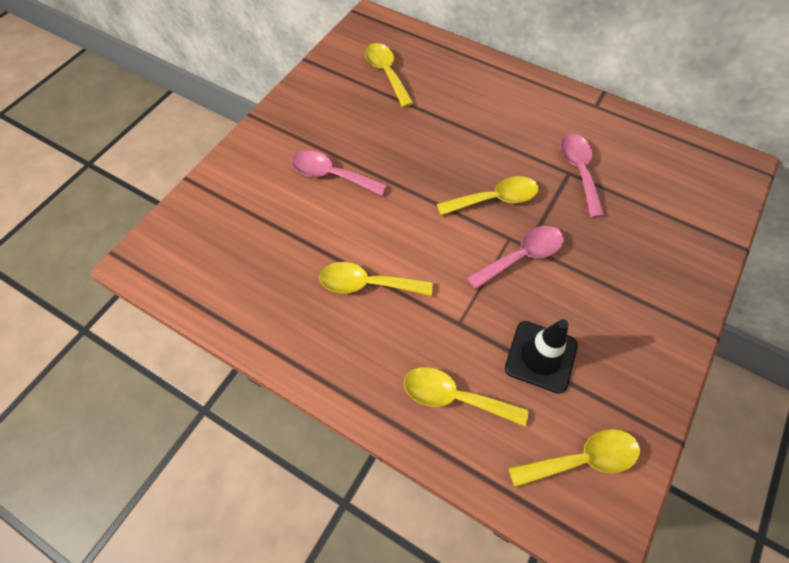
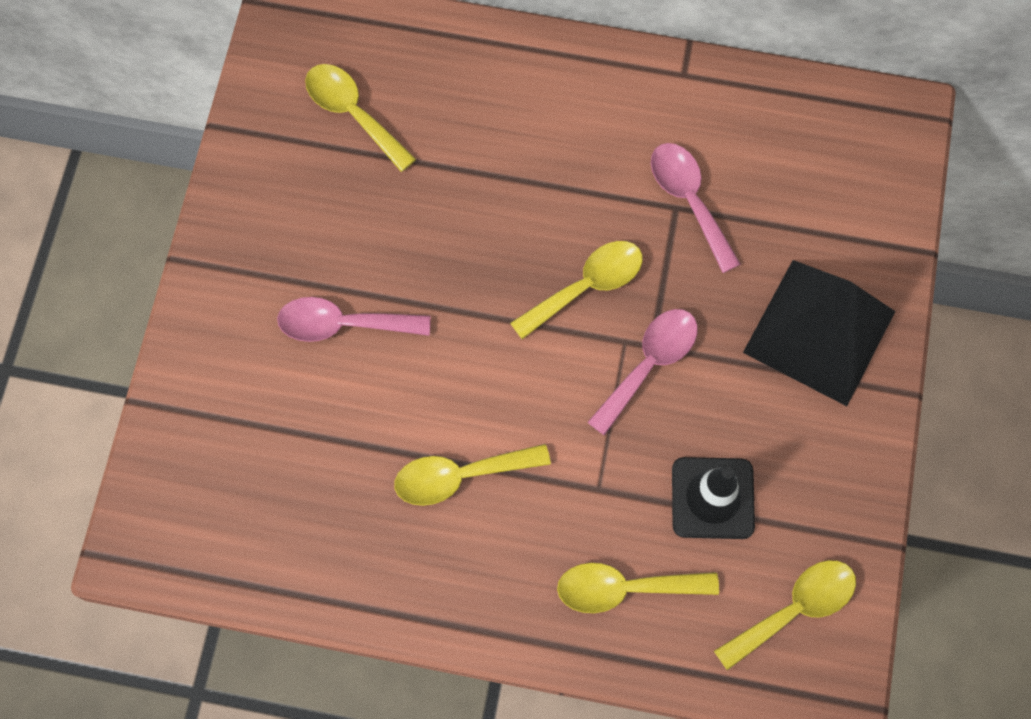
camera: 20 degrees left, 10 degrees up
none -> black pyramid [743,260,895,406]

